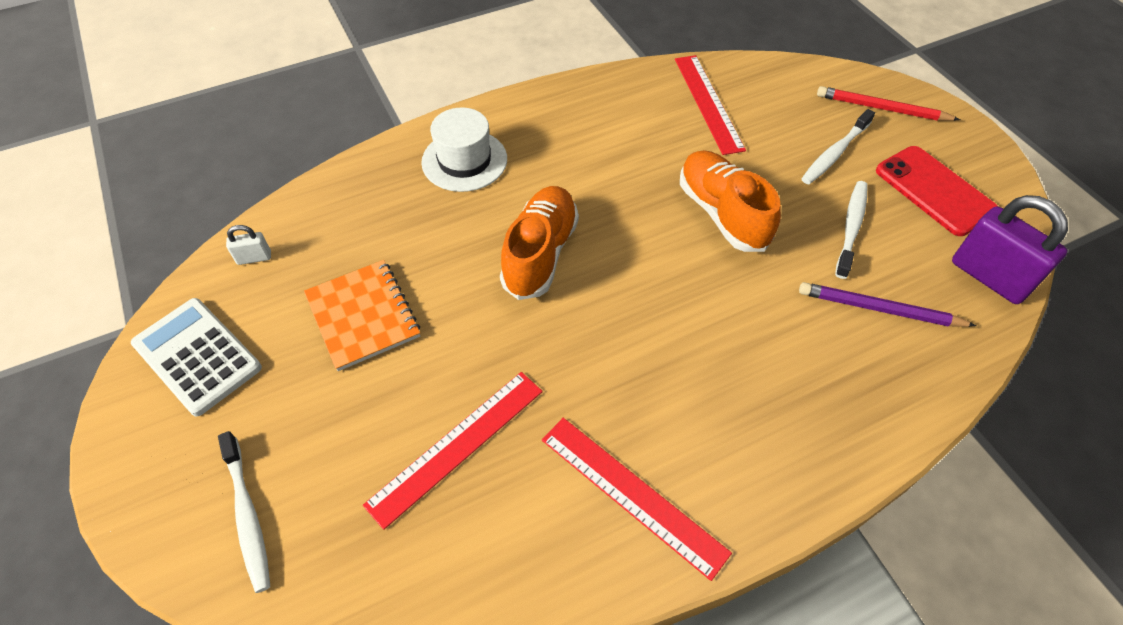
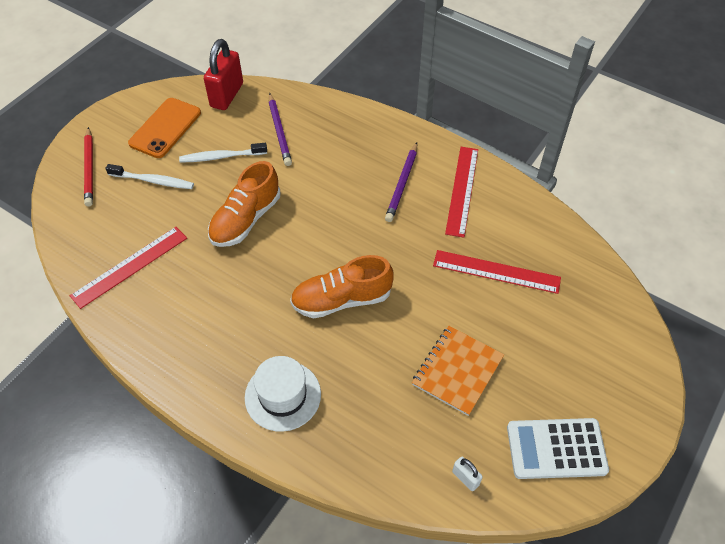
camera: 120 degrees left, 0 degrees up
white calculator [131,298,262,416] -> white calculator turned 75 degrees clockwise [507,418,609,479]
white toothbrush [218,431,270,593] -> none
red phone [876,146,997,236] -> orange phone [128,98,201,158]
purple padlock [952,195,1068,304] -> red padlock [204,39,243,110]
none -> purple pencil [385,142,417,222]

